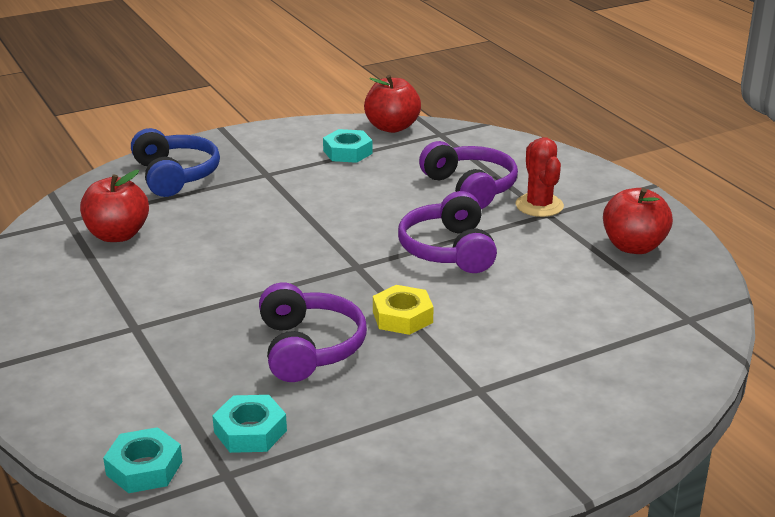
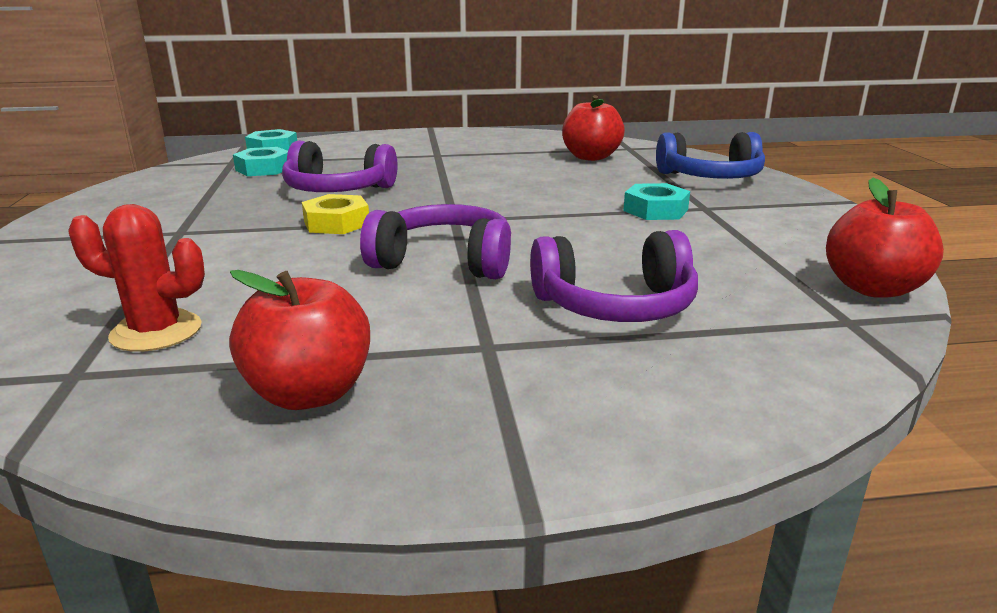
camera: 110 degrees right, 5 degrees down
turquoise nut [323,129,373,163] -> turquoise nut moved to [623,183,690,220]
red cactus [515,137,564,217] -> red cactus moved to [68,204,205,352]

